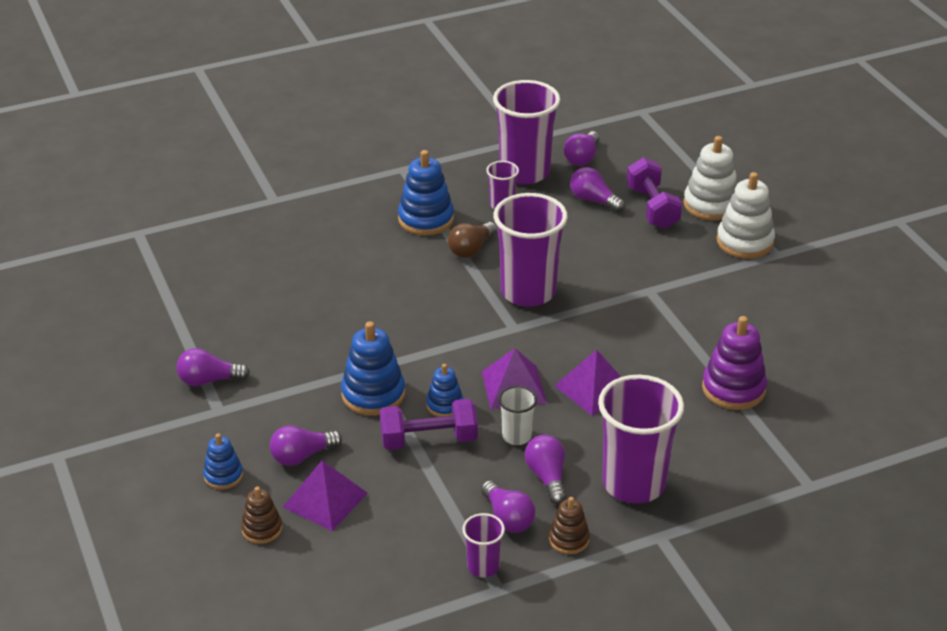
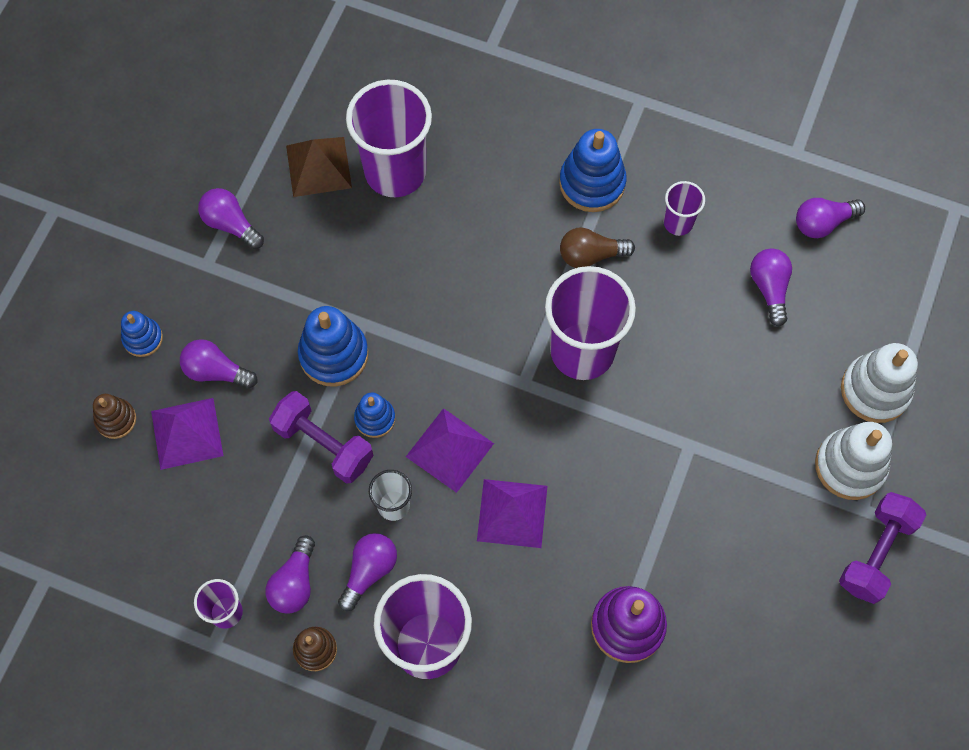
camera: 45 degrees right, 30 degrees up
purple cup [493,80,560,184] -> purple cup moved to [346,80,432,197]
purple dumbbell [627,157,682,229] -> purple dumbbell moved to [839,492,926,604]
none -> brown pyramid [286,137,352,197]

